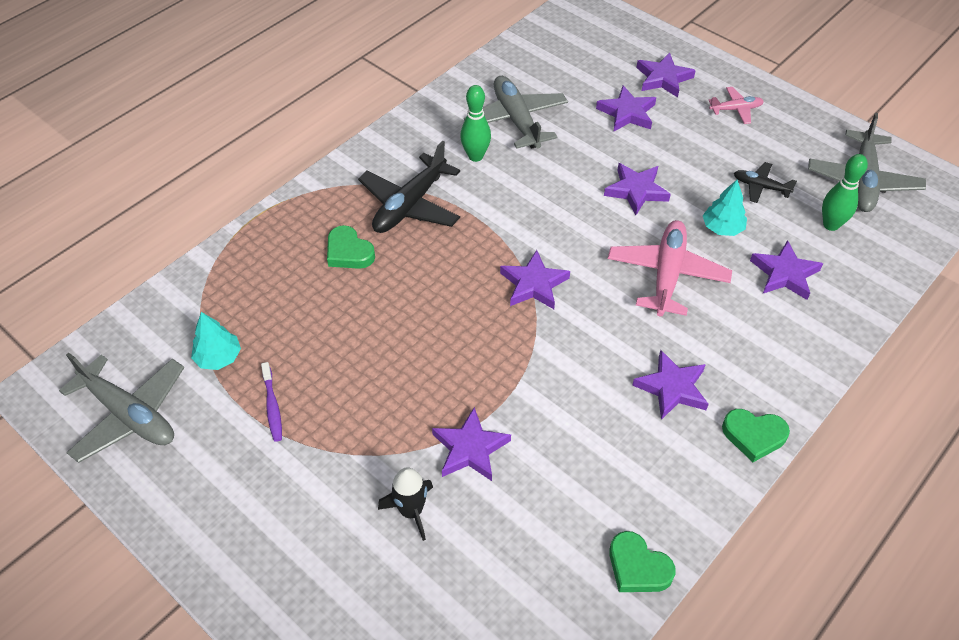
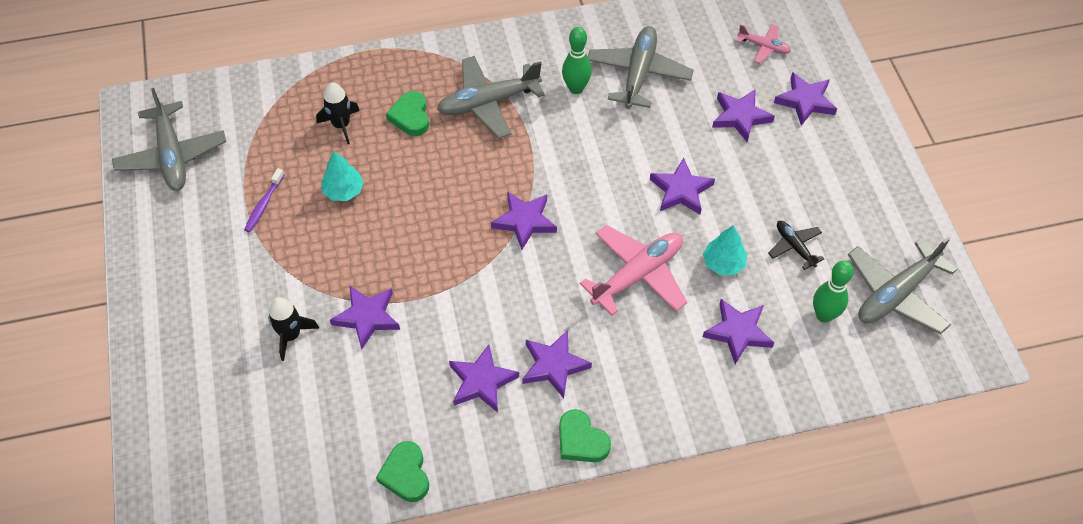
camera: 35 degrees right, 5 degrees up
turquoise tree [191,312,241,370] -> turquoise tree moved to [321,151,364,201]
black plane [358,140,460,233] -> grey plane [437,56,545,139]
pink plane [708,87,764,124] -> pink plane moved to [737,24,791,63]
none -> black rocket [316,82,360,144]
none -> purple star [449,344,519,412]

